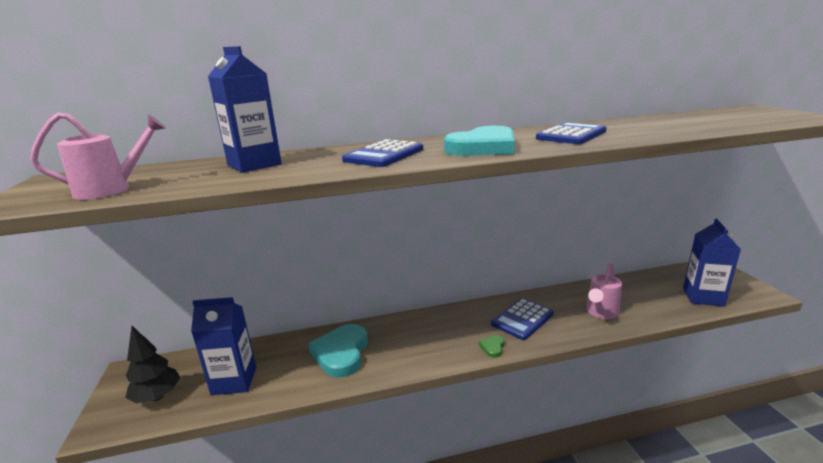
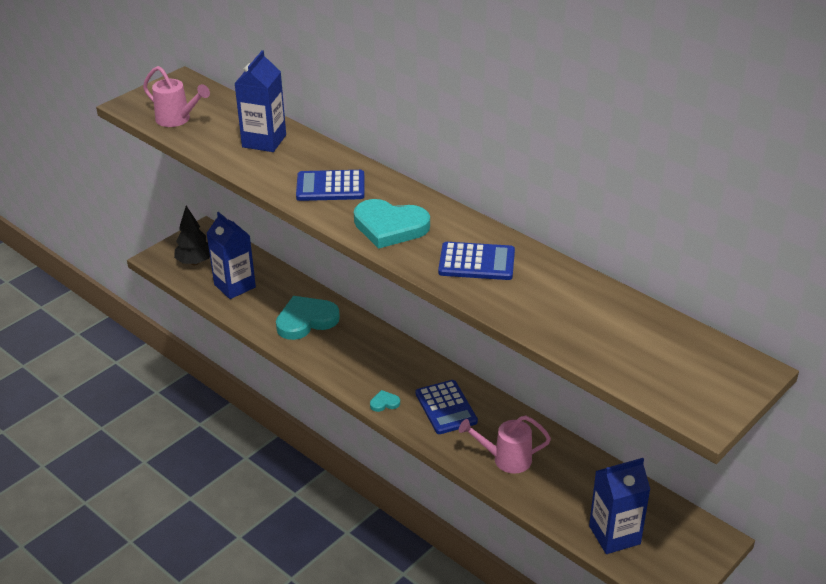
camera: 55 degrees right, 15 degrees up
green heart [479,335,505,358] -> turquoise heart [370,390,400,412]
blue calculator [491,298,554,340] -> blue calculator turned 120 degrees counterclockwise [416,380,478,434]

